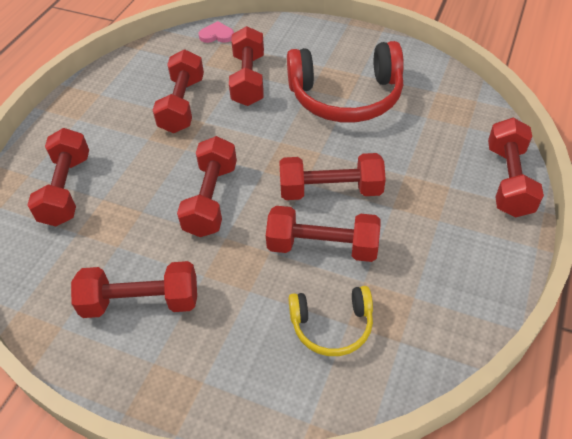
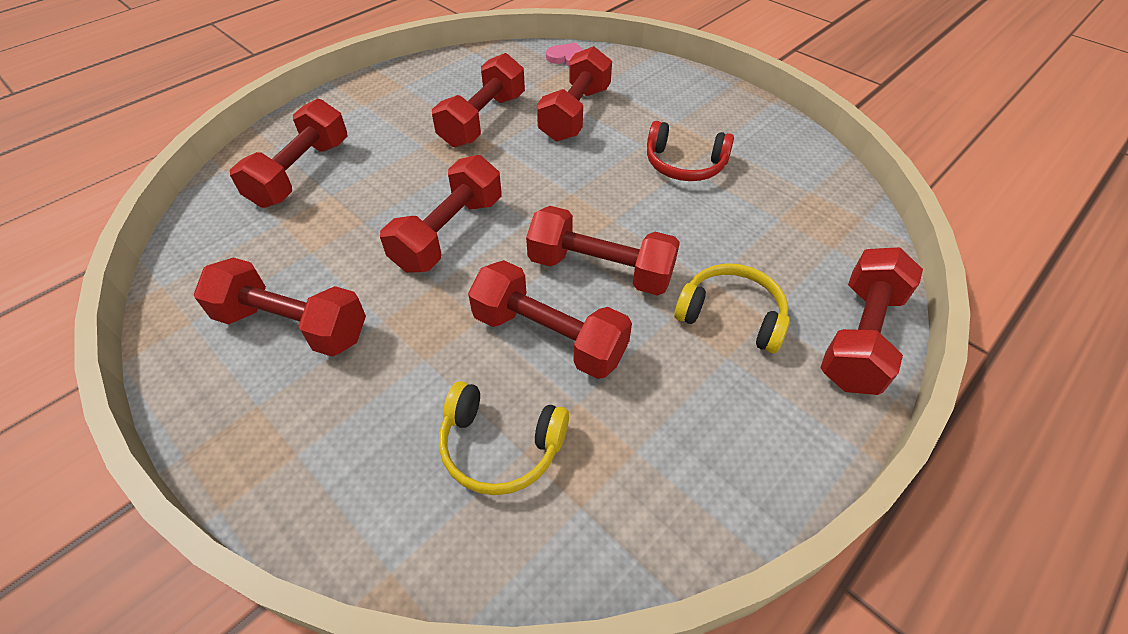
camera: 20 degrees right, 0 degrees up
red headphones [287,41,404,122] -> red headphones [647,121,734,181], size x0.54
none -> yellow headphones [674,263,790,353]

